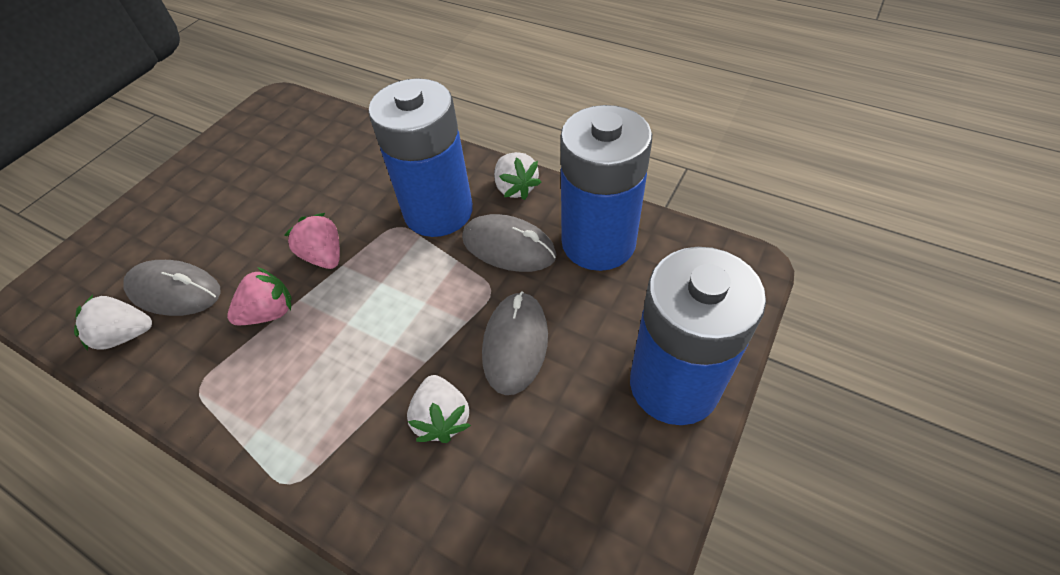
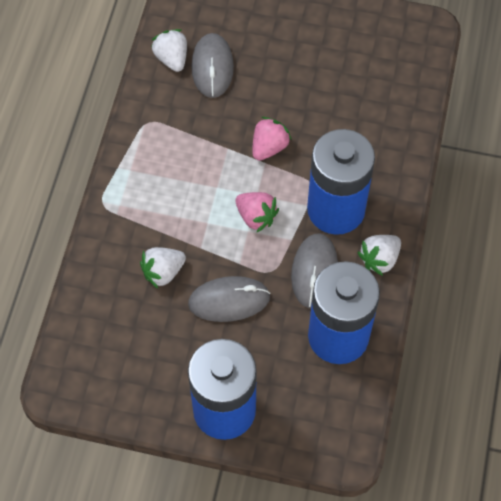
camera: 70 degrees right, 10 degrees up
pink strawberry [227,267,292,326] -> pink strawberry moved to [235,192,279,232]

